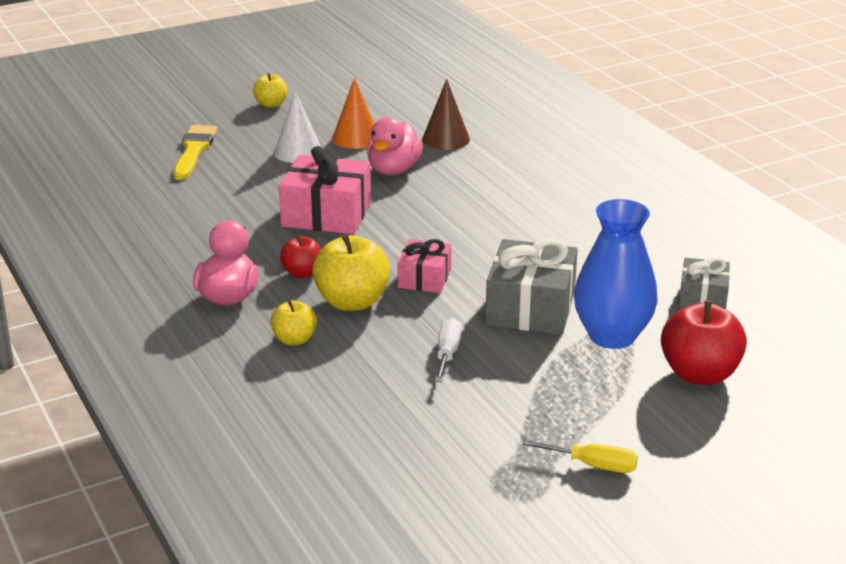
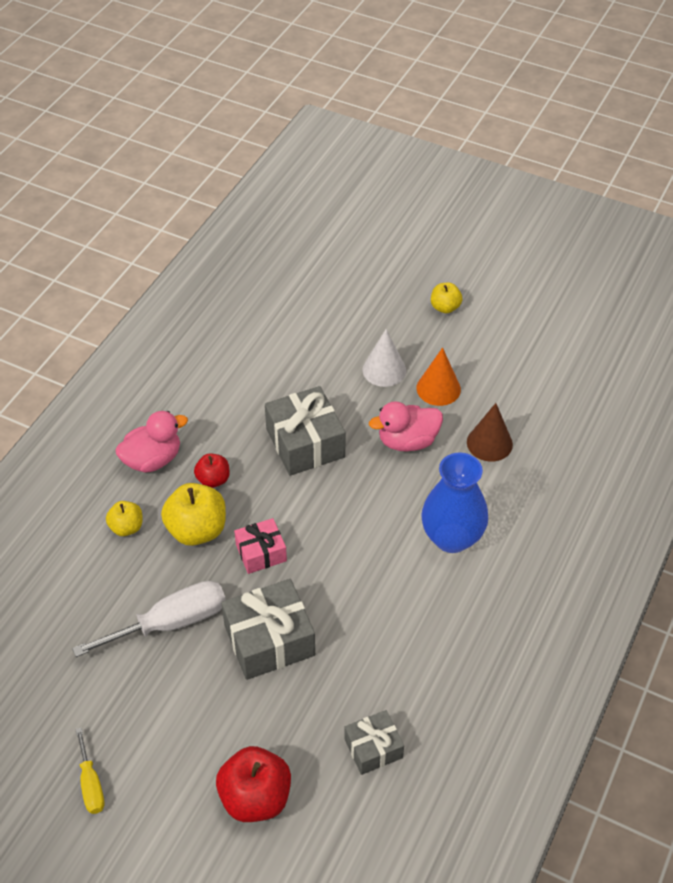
camera: 55 degrees right, 20 degrees up
yellow brush [174,125,217,180] -> none
pink gift [279,146,371,234] -> grey gift [265,386,345,476]
white screwdriver [435,318,462,382] -> white screwdriver [72,581,226,657], size x1.84
blue vase [574,199,658,349] -> blue vase moved to [421,453,488,553]

